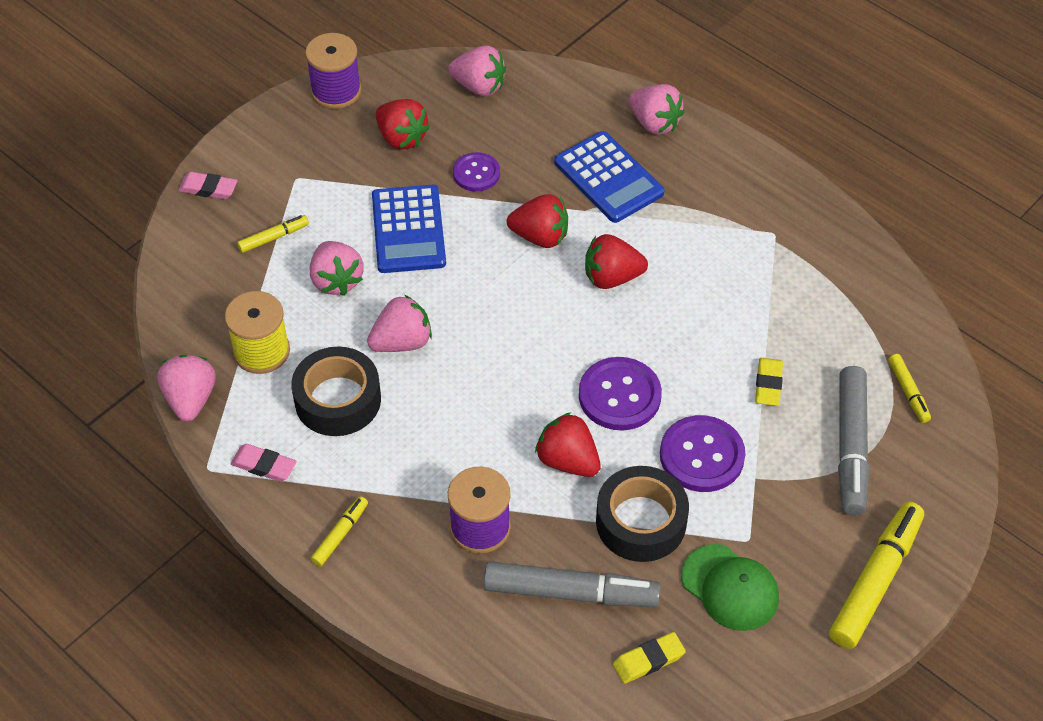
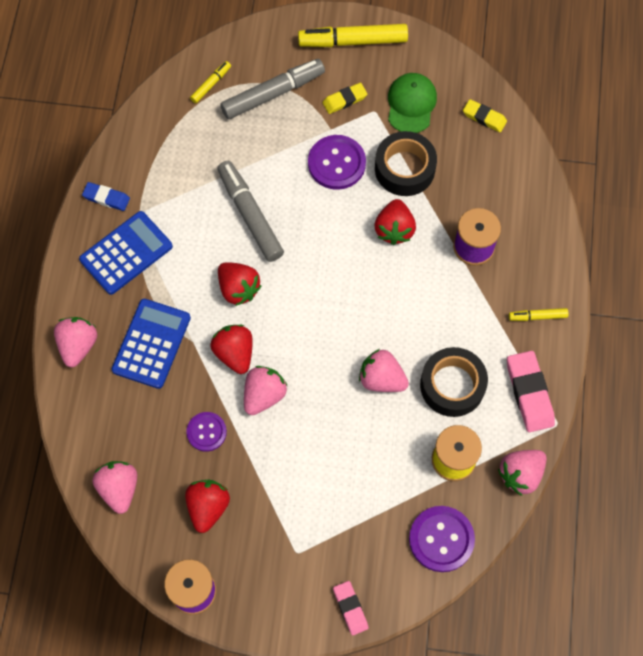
camera: 125 degrees left, 15 degrees up
pink eraser [231,444,297,482] -> pink eraser [507,351,555,432], size x1.65
yellow marker [237,215,309,253] -> none
pink strawberry [310,241,363,296] -> pink strawberry moved to [244,366,287,415]
blue calculator [372,185,446,273] -> blue calculator moved to [79,211,173,295]
grey marker [484,562,661,607] -> grey marker moved to [217,160,284,262]
purple button [579,357,662,430] -> purple button moved to [409,506,475,572]
yellow eraser [755,358,783,406] -> yellow eraser moved to [323,83,367,114]
none -> blue eraser [82,182,130,211]

